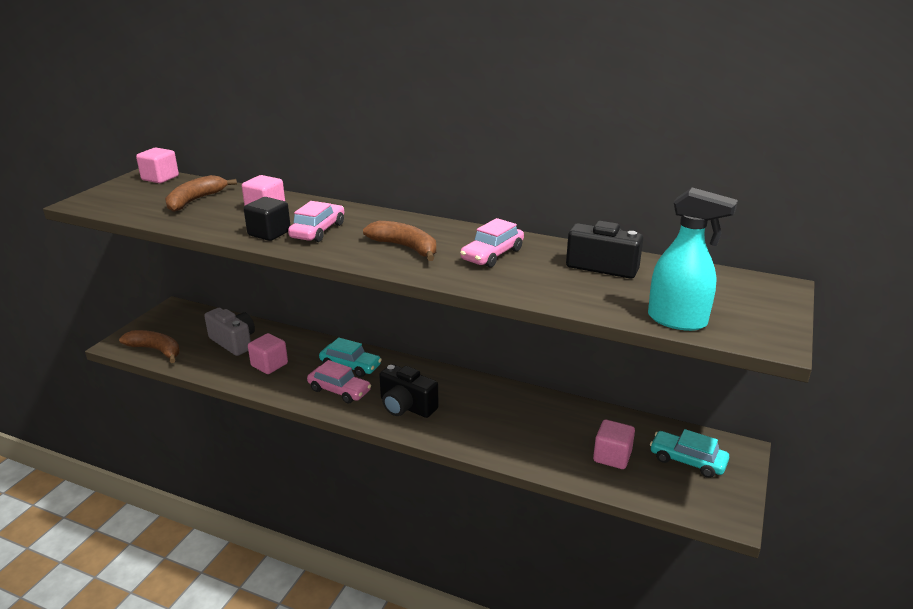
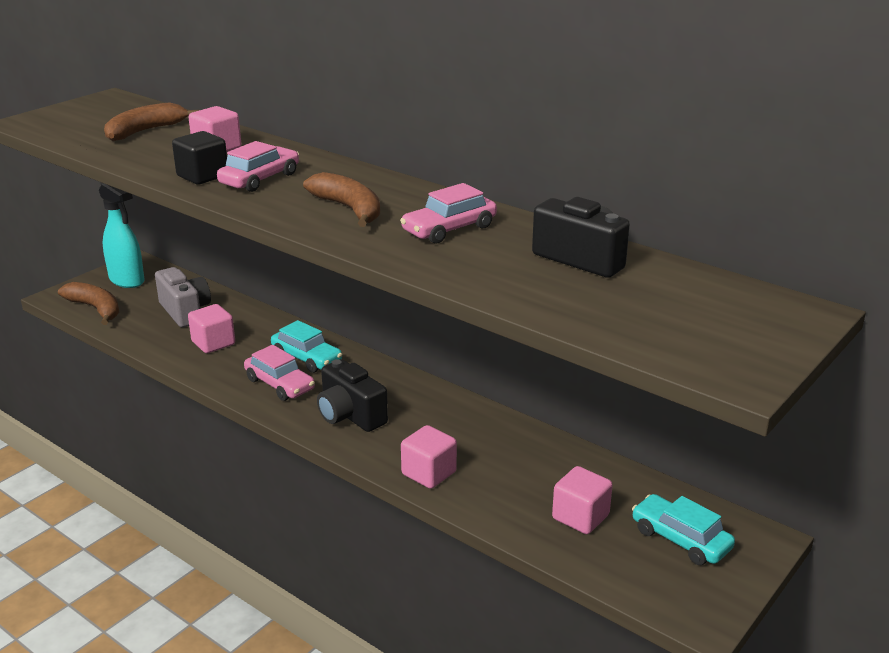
camera: 15 degrees right, 0 degrees up
pink cube [136,148,179,183] -> pink cube moved to [401,425,457,489]
turquoise spray bottle [648,187,738,331] -> turquoise spray bottle moved to [99,183,144,288]

